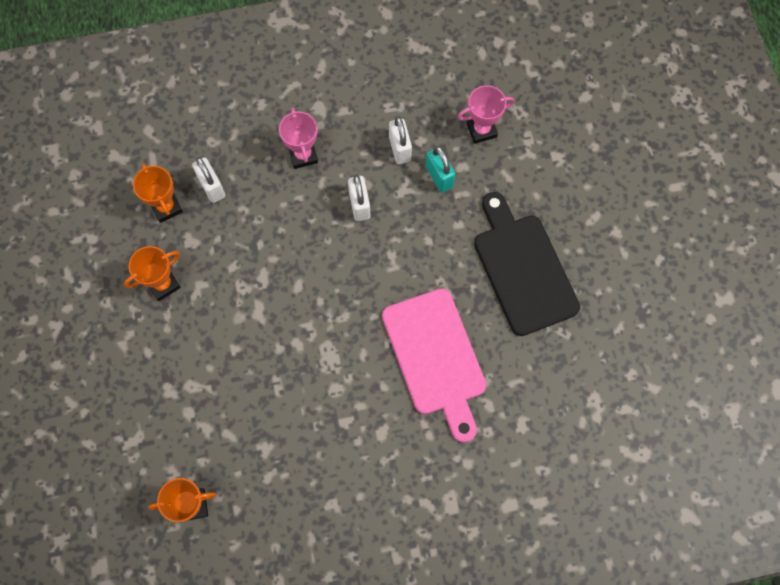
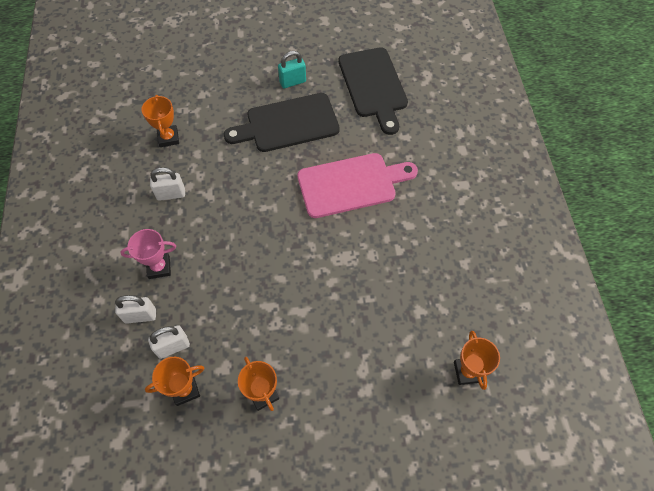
camera: 85 degrees left, 10 degrees down
white padlock [348,174,371,221] -> white padlock moved to [115,295,156,324]
turquoise padlock [426,146,456,192] -> turquoise padlock moved to [278,51,306,88]
pink trophy [458,85,514,144] -> orange trophy [141,95,179,147]
none -> black cutting board [339,47,408,135]

